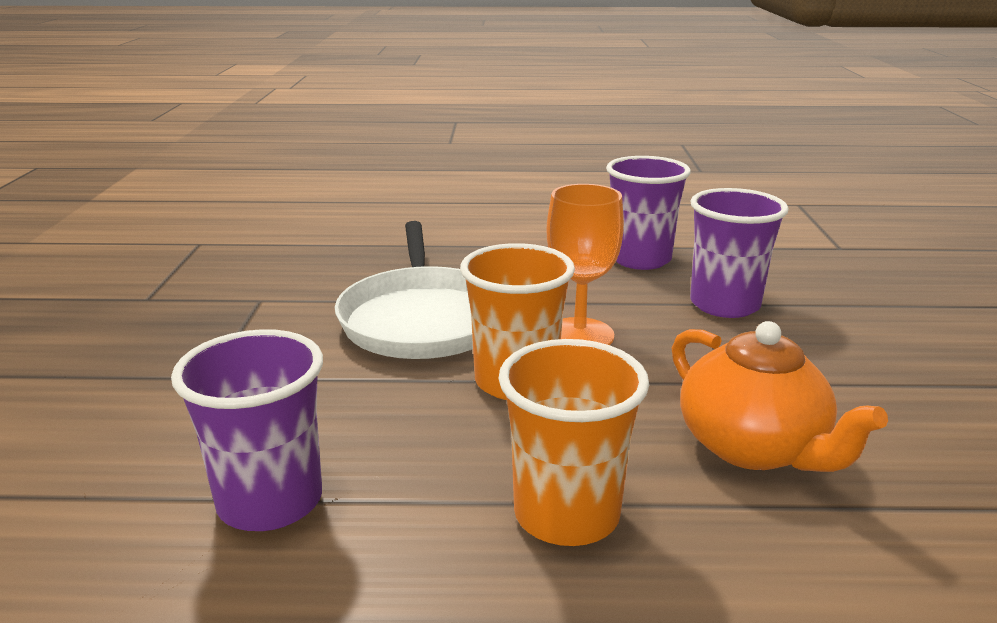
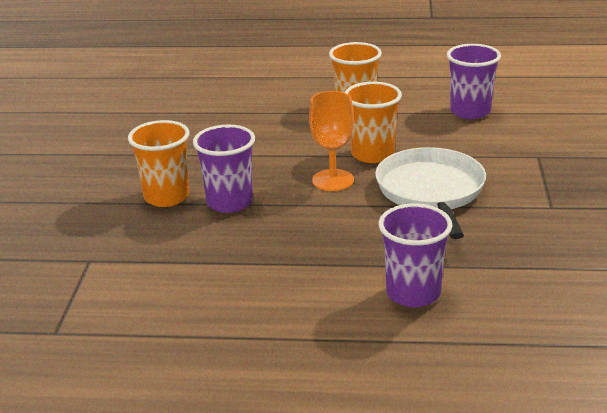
camera: 175 degrees left, 5 degrees up
purple cup [606,156,691,270] -> purple cup moved to [378,204,452,307]
orange teapot [671,321,888,472] -> none
none -> orange cup [128,120,189,207]

